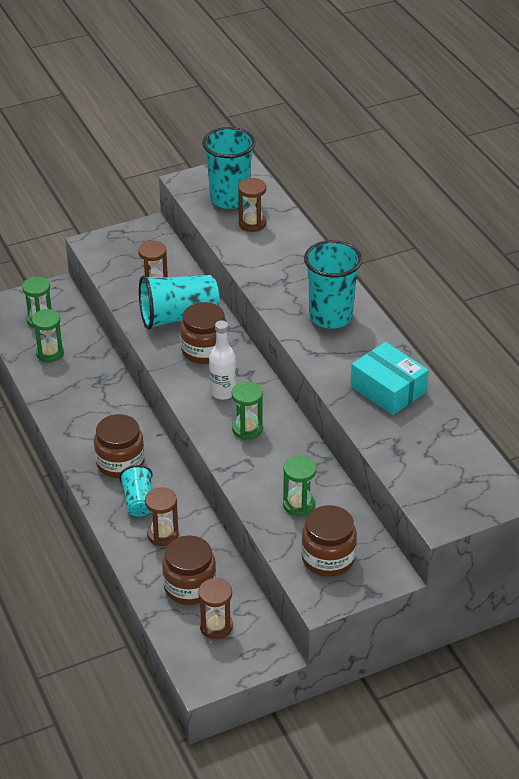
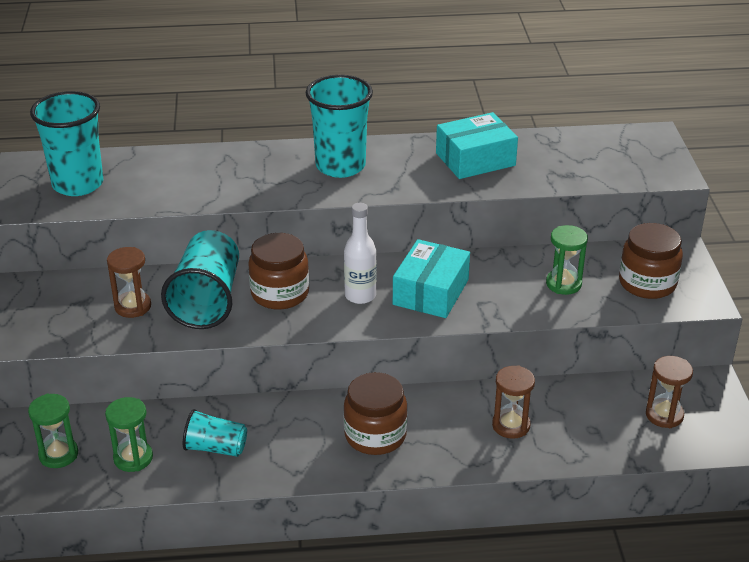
camera: 70 degrees left, 5 degrees down
turquoise cup [119,465,153,517] -> turquoise cup moved to [183,409,247,457]
brown jar [162,535,216,605] -> none
green hourglass [232,381,263,440] -> turquoise box [393,239,470,318]
brown hourglass [238,178,266,232] -> none

